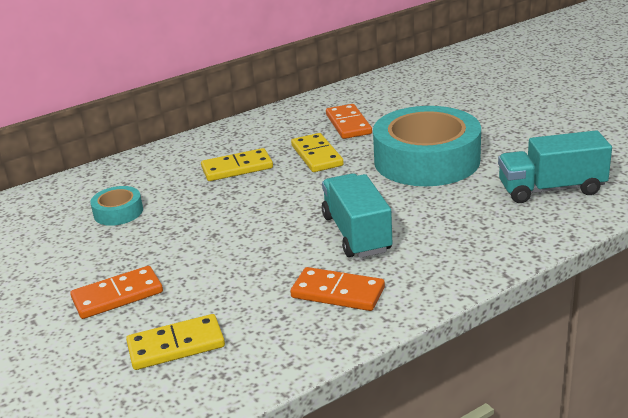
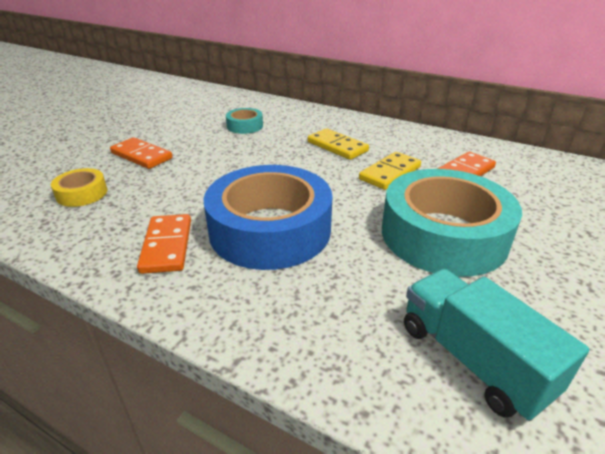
camera: 60 degrees right, 5 degrees up
yellow domino [126,314,225,370] -> yellow tape [51,168,107,207]
turquoise truck [322,173,392,258] -> blue tape [203,165,332,270]

